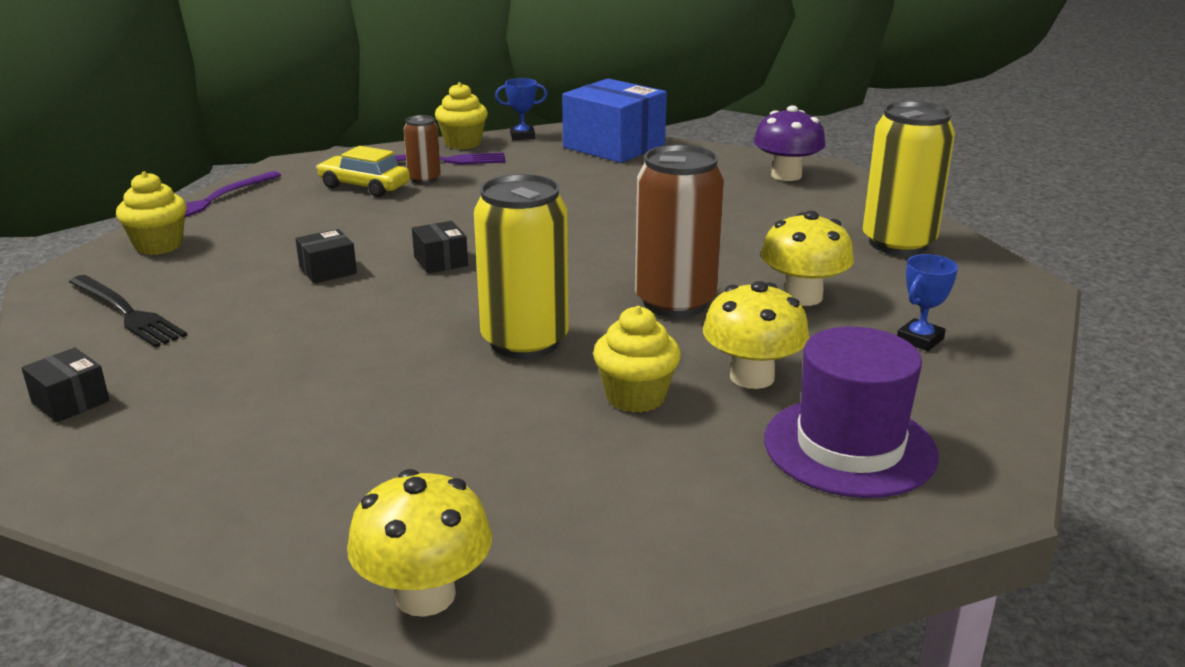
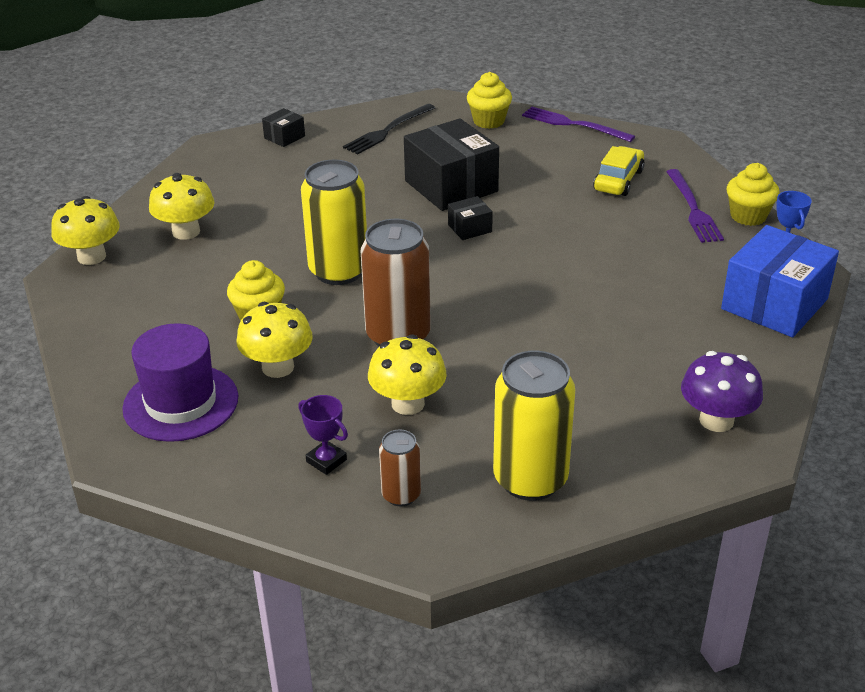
camera: 90 degrees right, 10 degrees up
black box [295,229,357,283] -> black box [404,118,499,211], size x2.19
brown can [404,115,441,184] -> brown can moved to [379,429,421,506]
blue trophy [897,254,958,351] -> purple trophy [298,395,348,475]
none -> yellow mushroom [149,173,215,240]

